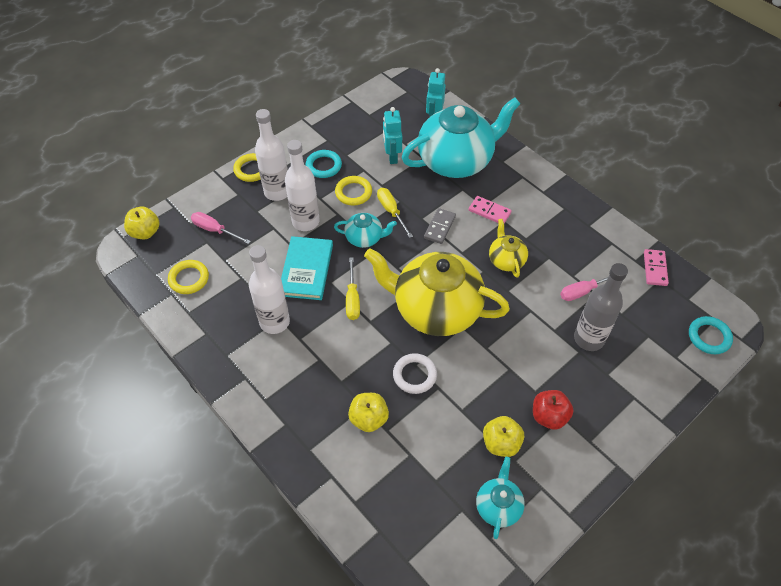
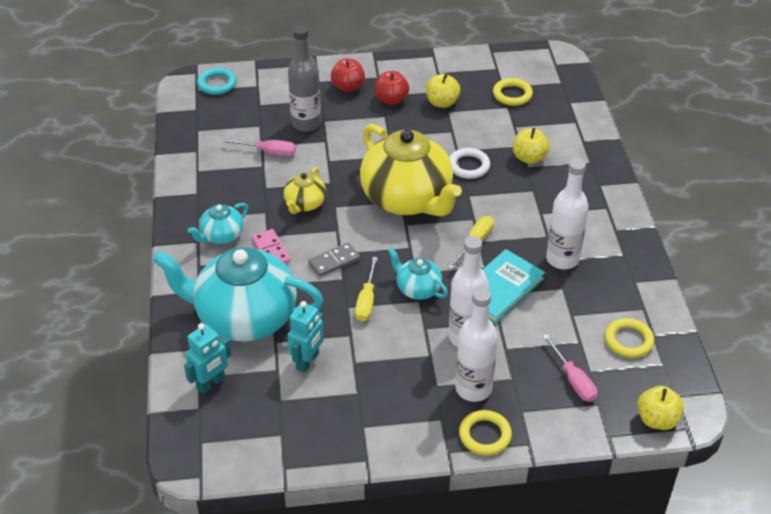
camera: 145 degrees left, 10 degrees down
turquoise ring [306,150,342,178] -> none
yellow ring [335,176,372,206] -> yellow ring moved to [493,78,533,106]
turquoise teapot [476,457,525,539] -> turquoise teapot moved to [188,203,248,244]
pink domino [644,249,669,286] -> none
none -> red apple [331,58,365,92]

